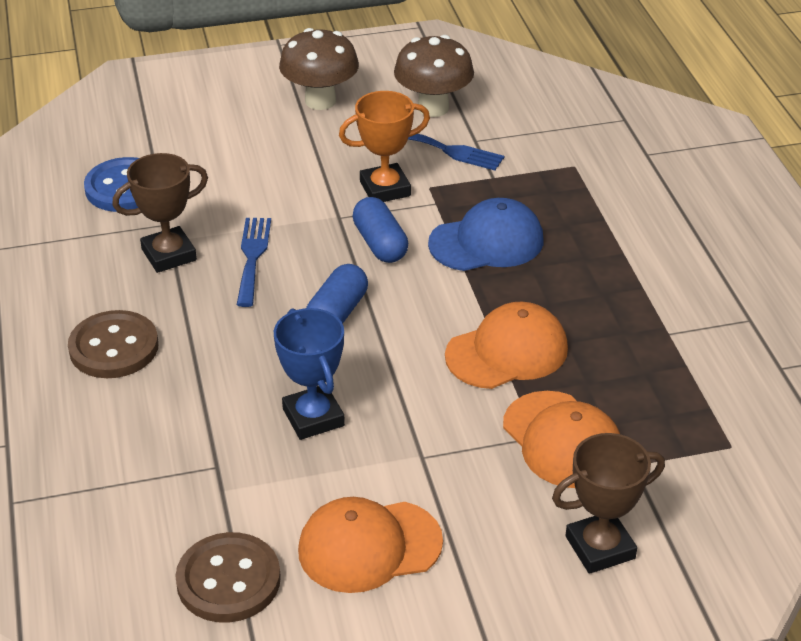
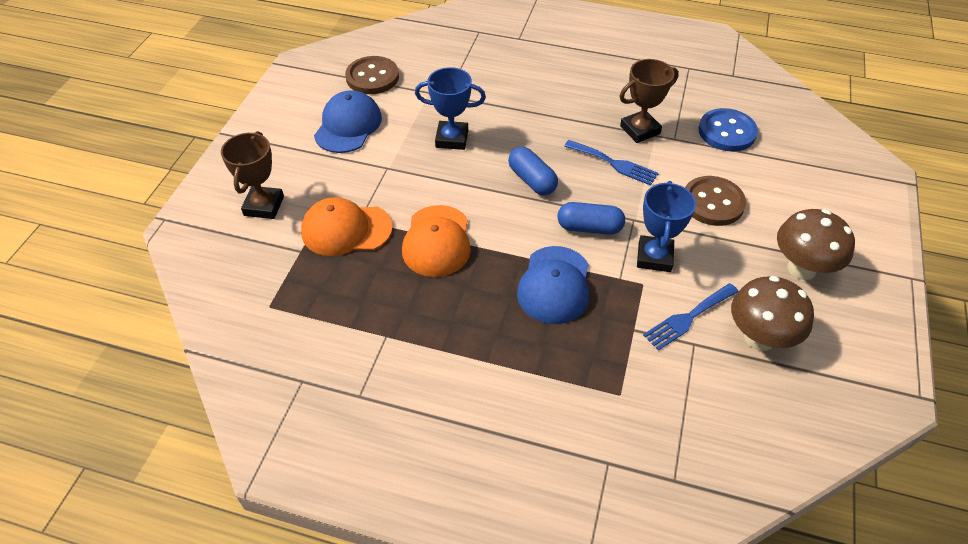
camera: 120 degrees right, 10 degrees up
brown button [68,310,158,378] -> brown button moved to [685,176,746,226]
brown trophy [112,153,208,273] -> brown trophy turned 60 degrees clockwise [620,59,679,143]
orange cap [298,497,443,593] -> blue cap [314,90,382,153]
orange trophy [339,91,430,202] -> blue trophy [637,181,696,272]

